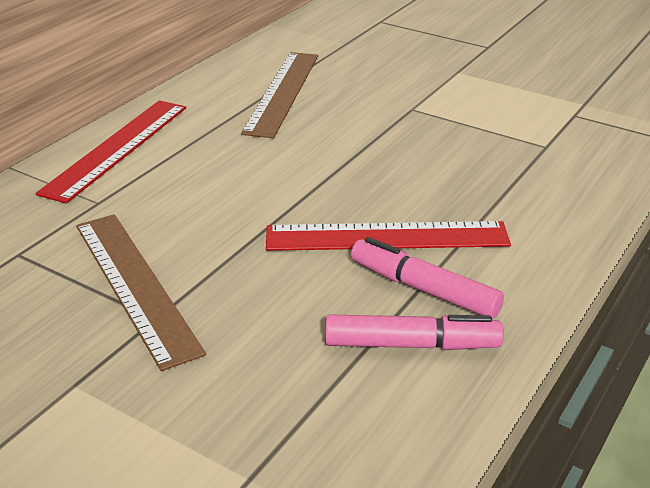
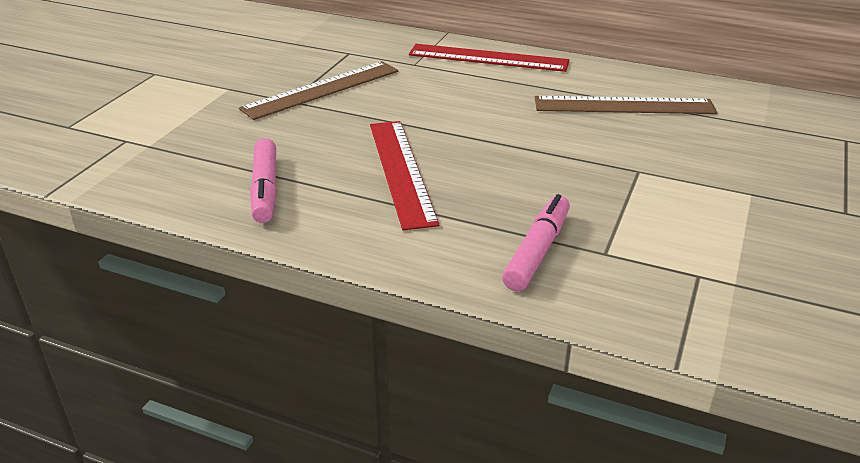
camera: 80 degrees right, 0 degrees up
pink marker [351,237,504,319] -> pink marker moved to [502,194,570,291]

